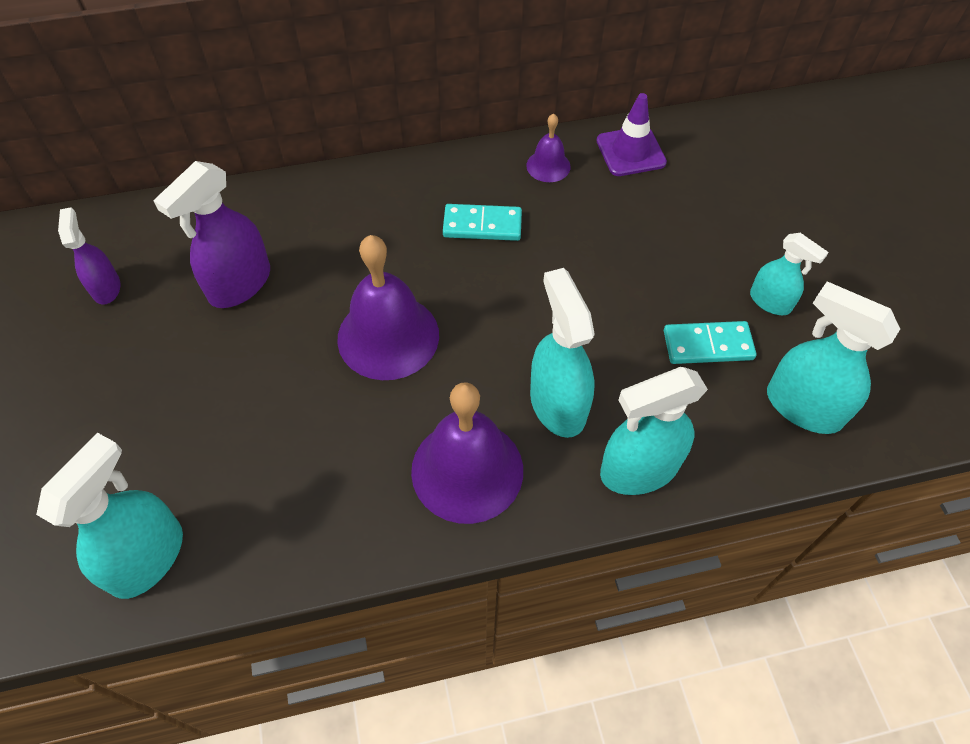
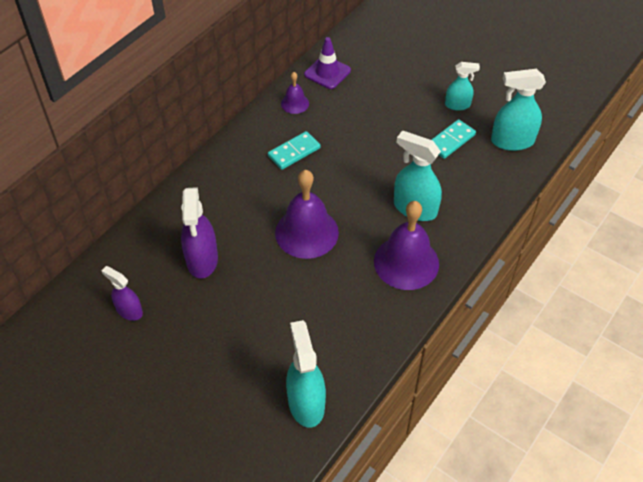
camera: 40 degrees left, 5 degrees down
turquoise spray bottle [600,367,708,495] -> none

